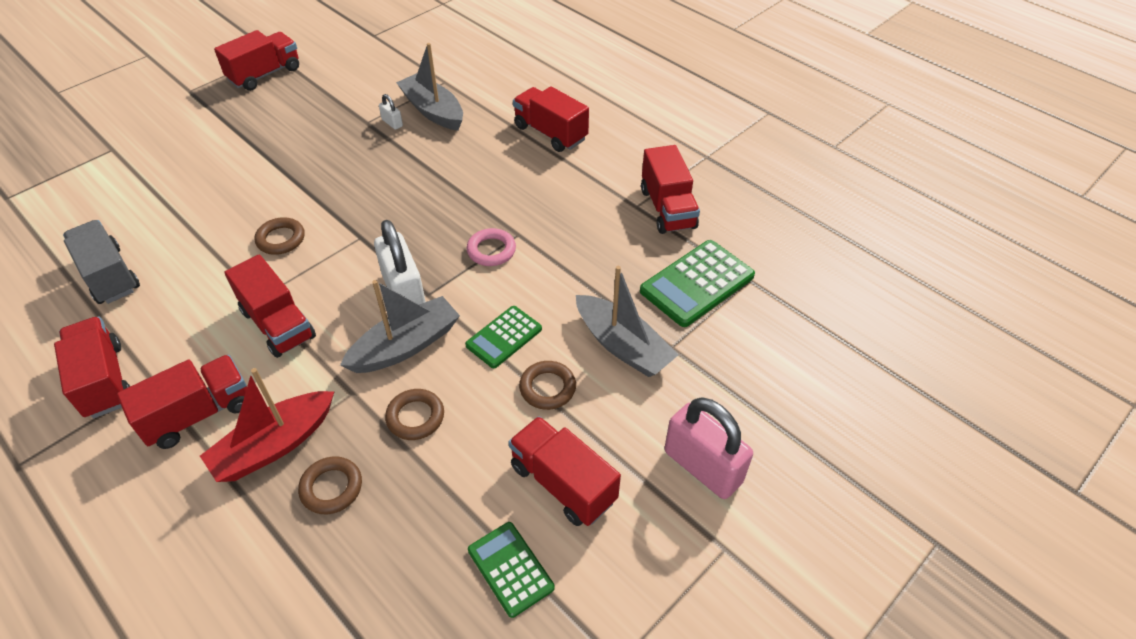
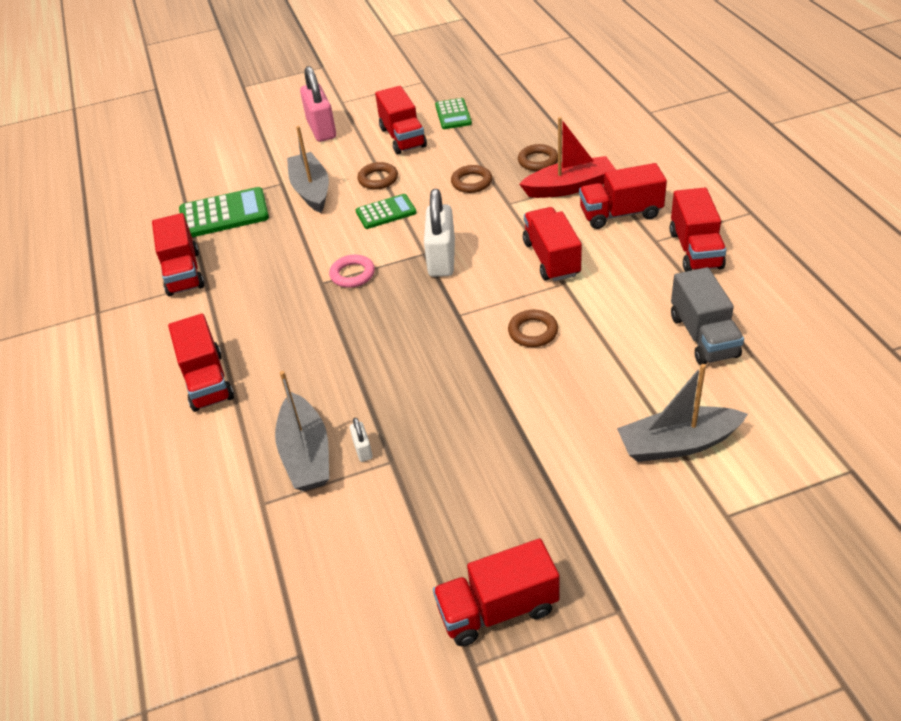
camera: 150 degrees left, 5 degrees down
grey boat [340,280,460,373] -> grey boat moved to [617,364,748,462]
red truck [641,145,700,234] -> red truck turned 150 degrees clockwise [152,213,204,296]

